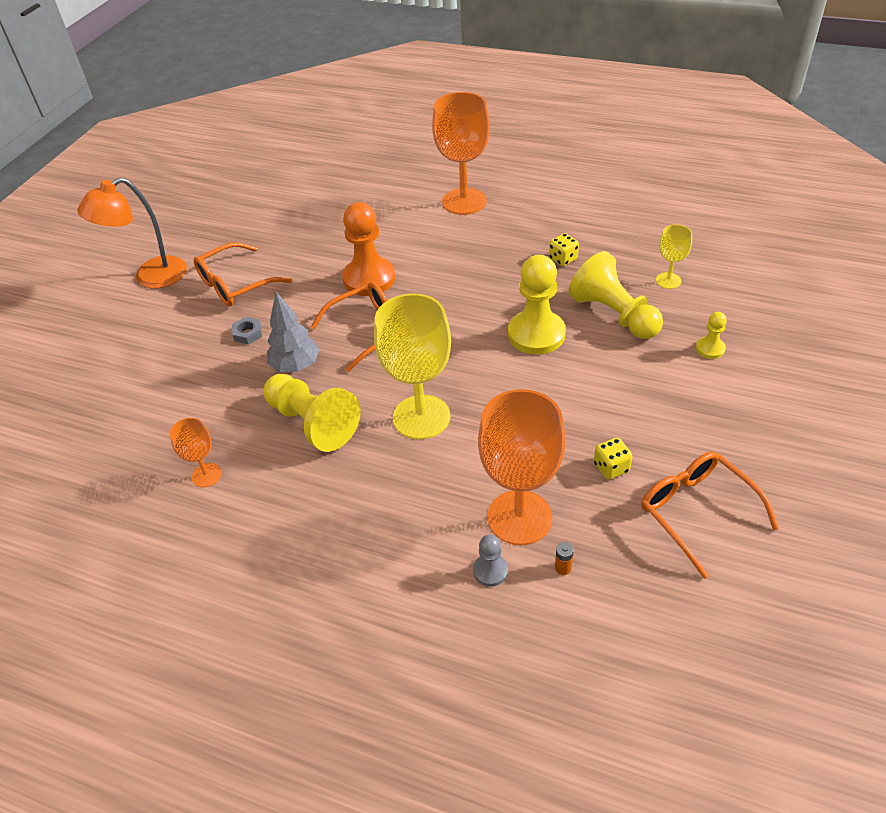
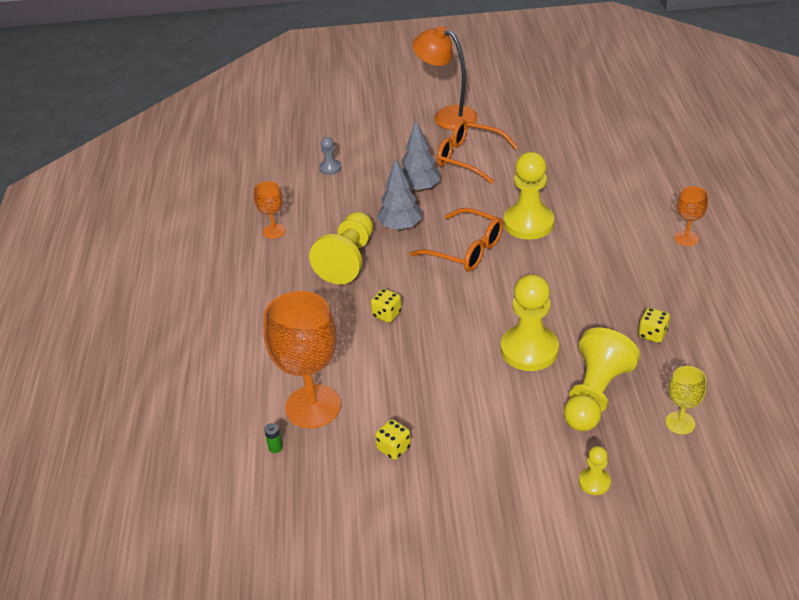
camera: 65 degrees right, 5 degrees down
grey nut [232,317,262,345] -> grey tree [402,121,440,192]
orange pawn [342,202,395,296] -> yellow pawn [504,152,554,240]
yellow goblet [374,293,451,440] -> yellow dice [371,289,402,323]
orange goblet [432,92,490,215] -> orange goblet [674,186,708,246], size x0.50
grey pawn [473,535,508,587] -> grey pawn moved to [319,137,341,175]
orange battery [555,542,574,575] -> green battery [264,423,283,453]
orange glasses [641,452,779,579] -> none

